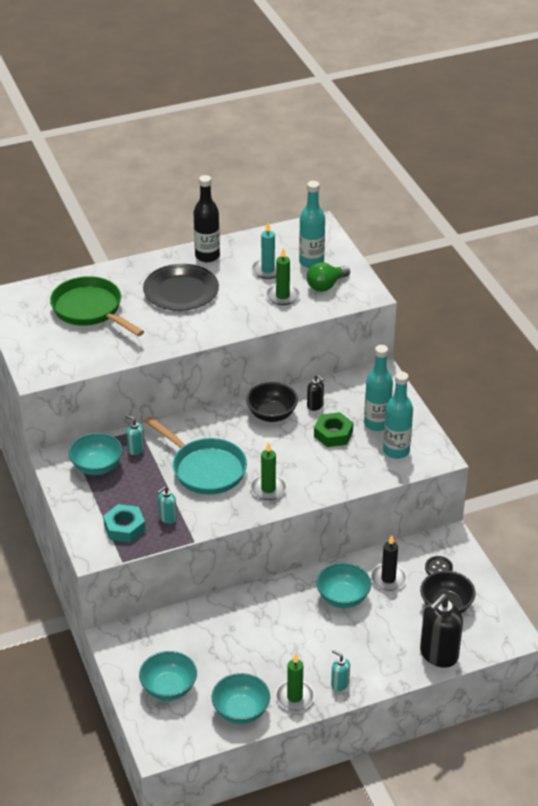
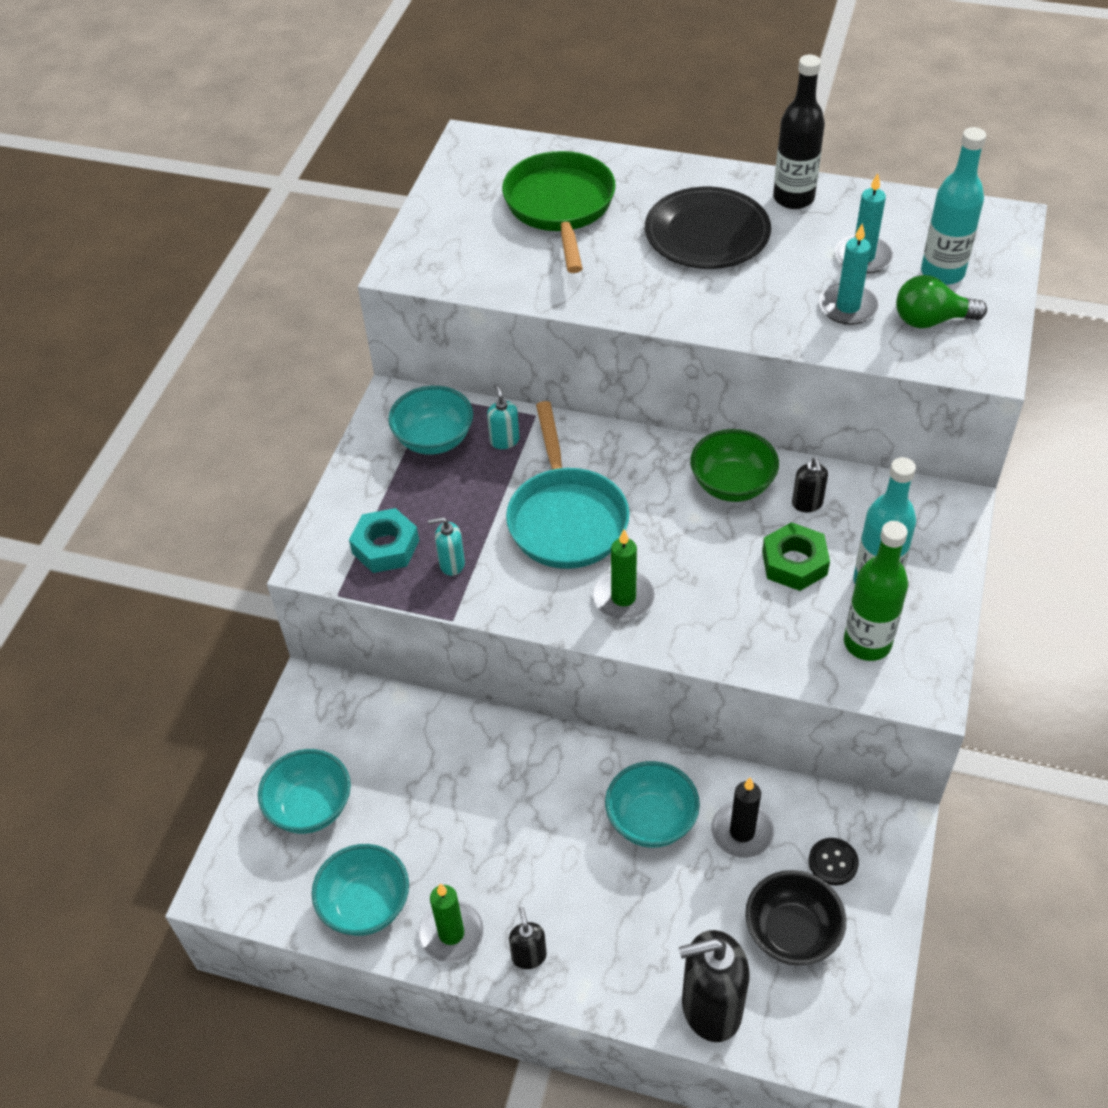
camera: 40 degrees right, 10 degrees up
black bowl [246,382,298,422] -> green bowl [690,429,779,502]
green candle [266,248,300,305] -> turquoise candle [819,223,879,325]
turquoise soap dispenser [331,650,350,691] -> black soap dispenser [509,907,547,969]
turquoise bottle [383,372,413,459] -> green bottle [844,521,908,661]

